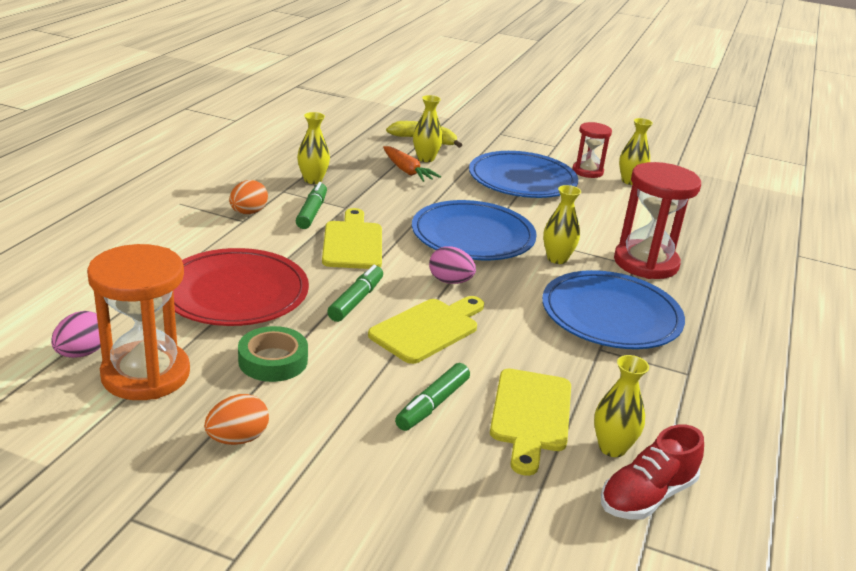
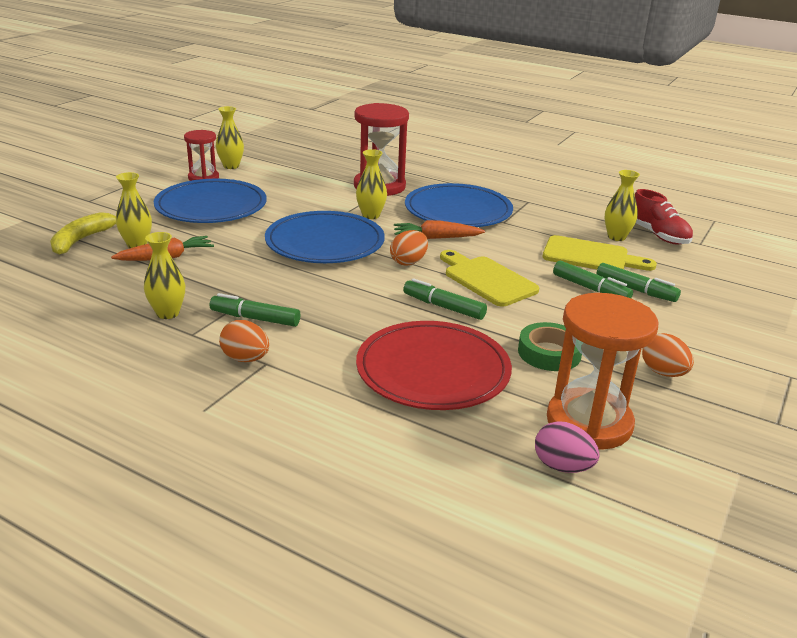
camera: 80 degrees left, 0 degrees up
yellow cutting board [322,208,382,269] -> none
pink egg [429,246,476,284] -> orange egg [390,230,428,266]
none -> orange carrot [394,220,485,239]
none -> green marker [596,263,681,302]

